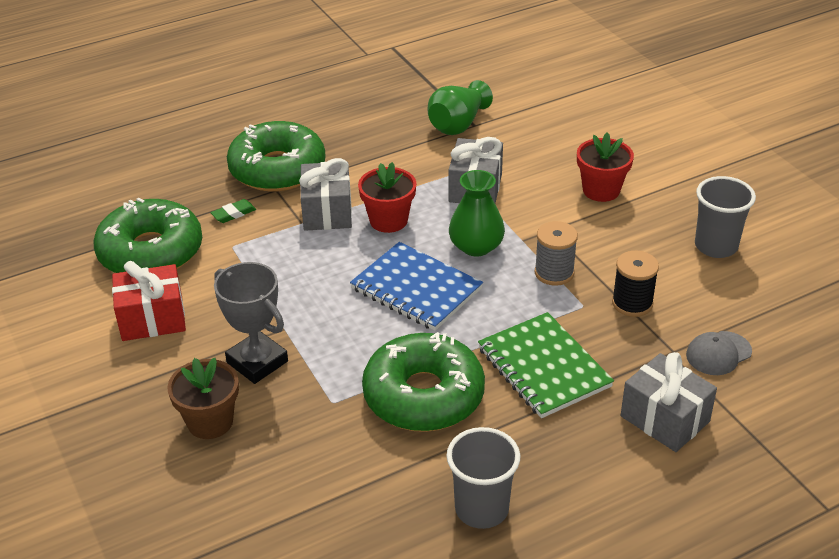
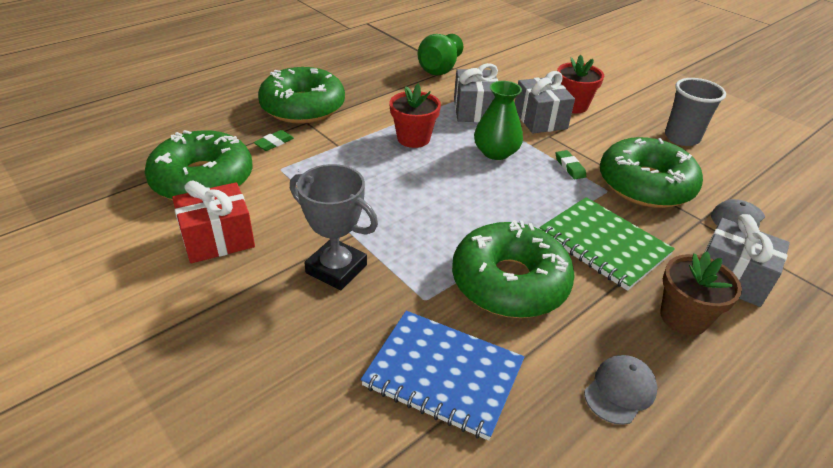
camera: 15 degrees left, 0 degrees up
brown flower pot [167,358,239,439] -> brown flower pot moved to [660,251,742,336]
grey gift [299,158,352,231] -> grey gift moved to [515,71,575,133]
blue notebook [350,242,483,331] -> blue notebook moved to [361,311,524,441]
grey cup [447,427,520,529] -> grey cap [584,355,657,425]
grey spool [535,221,578,286] -> green eraser [556,150,586,179]
black spool [612,251,659,317] -> green donut [600,137,703,208]

